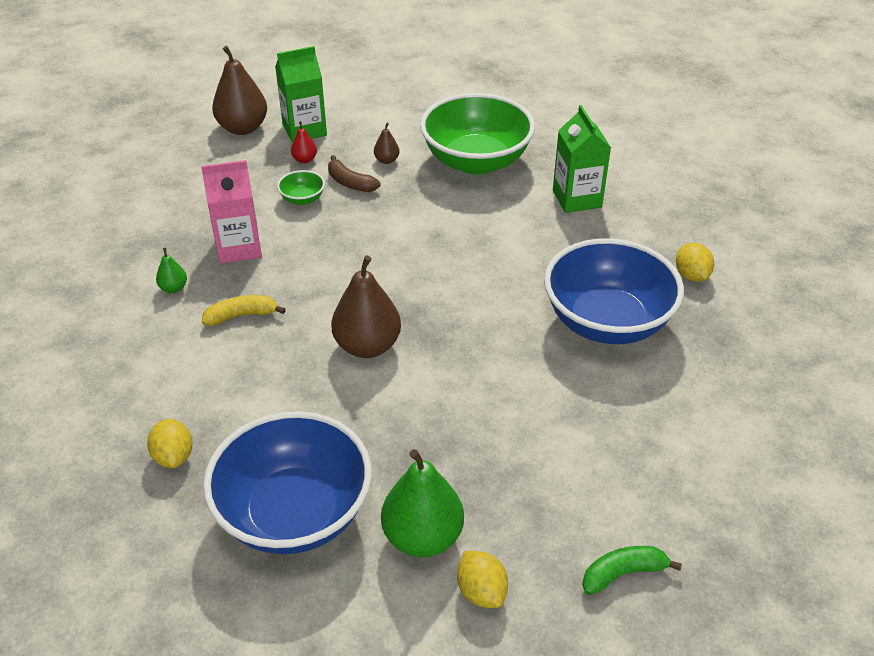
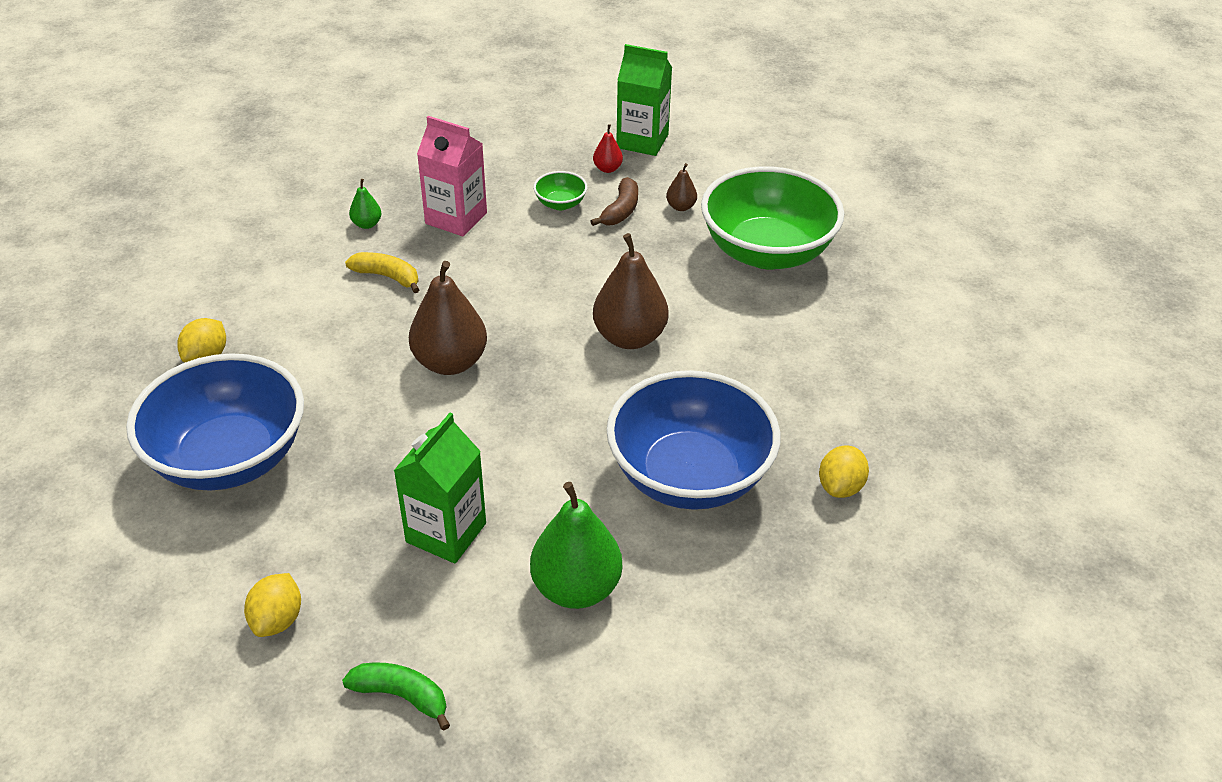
camera: 40 degrees right, 0 degrees up
brown pear [212,46,267,135] -> brown pear moved to [593,233,669,349]
brown banana [328,155,380,192] -> brown banana turned 150 degrees counterclockwise [591,177,638,226]
green pear [381,449,464,557] -> green pear moved to [530,482,622,609]
green carton [553,105,611,213] -> green carton moved to [394,413,486,564]

